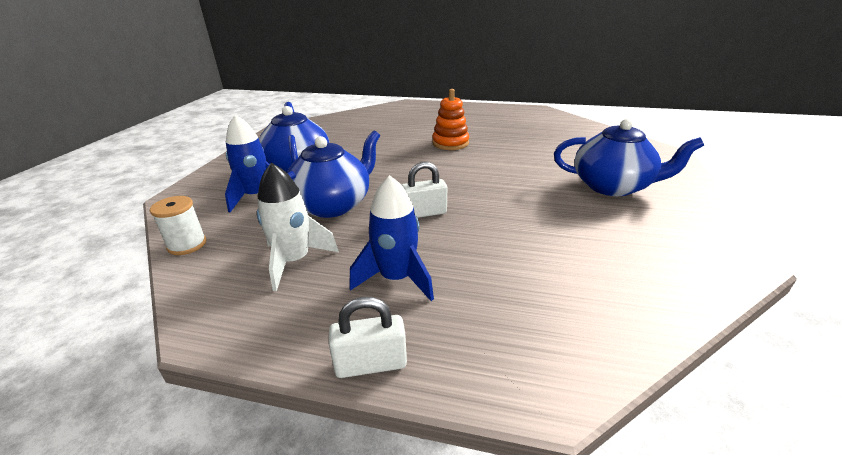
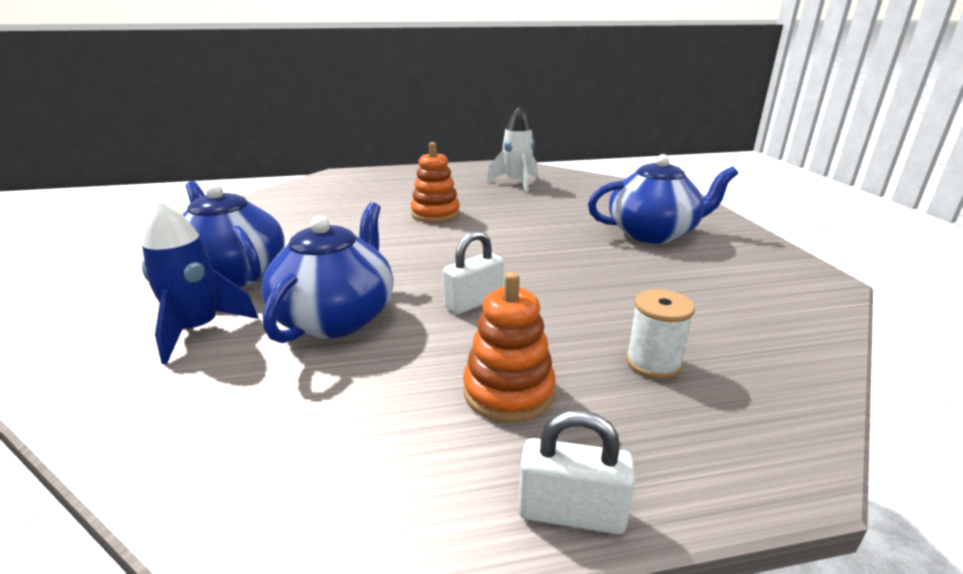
camera: 25 degrees left, 5 degrees down
white spool [150,196,206,255] -> white spool moved to [626,289,695,379]
white rocket [257,162,339,291] -> white rocket moved to [487,106,537,193]
white padlock [329,297,407,378] -> white padlock turned 45 degrees clockwise [519,410,635,534]
blue rocket [349,175,434,301] -> orange stacking toy [463,272,556,422]

